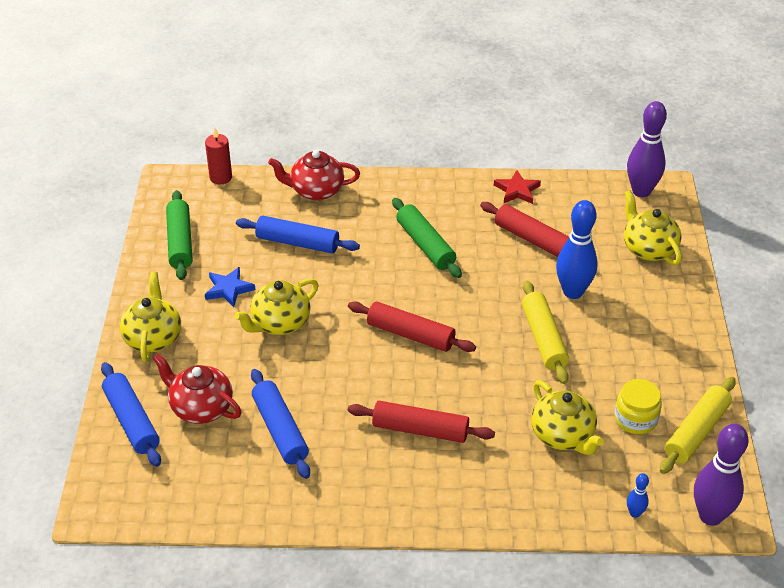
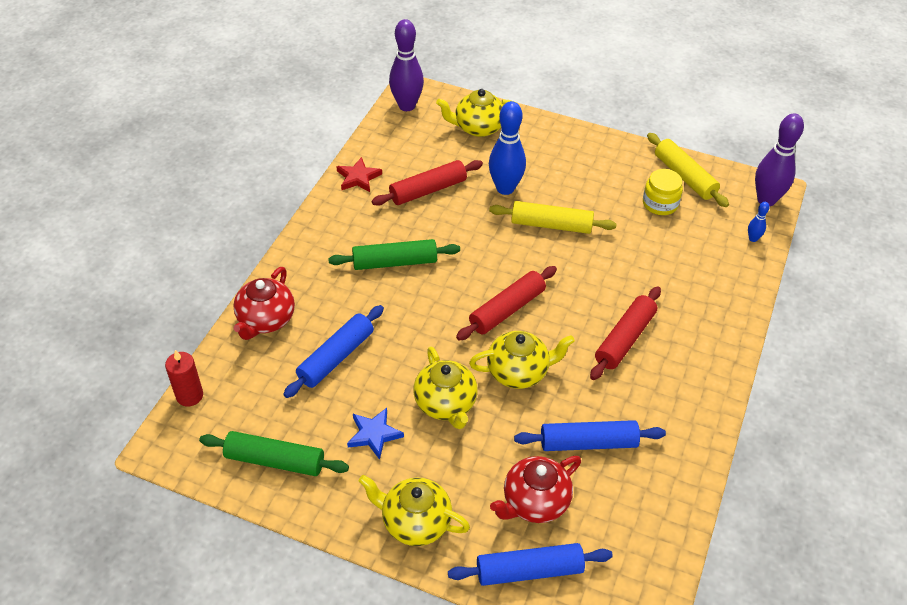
camera: 70 degrees left, 5 degrees up
yellow teapot [531,380,604,455] -> yellow teapot moved to [469,331,575,389]

